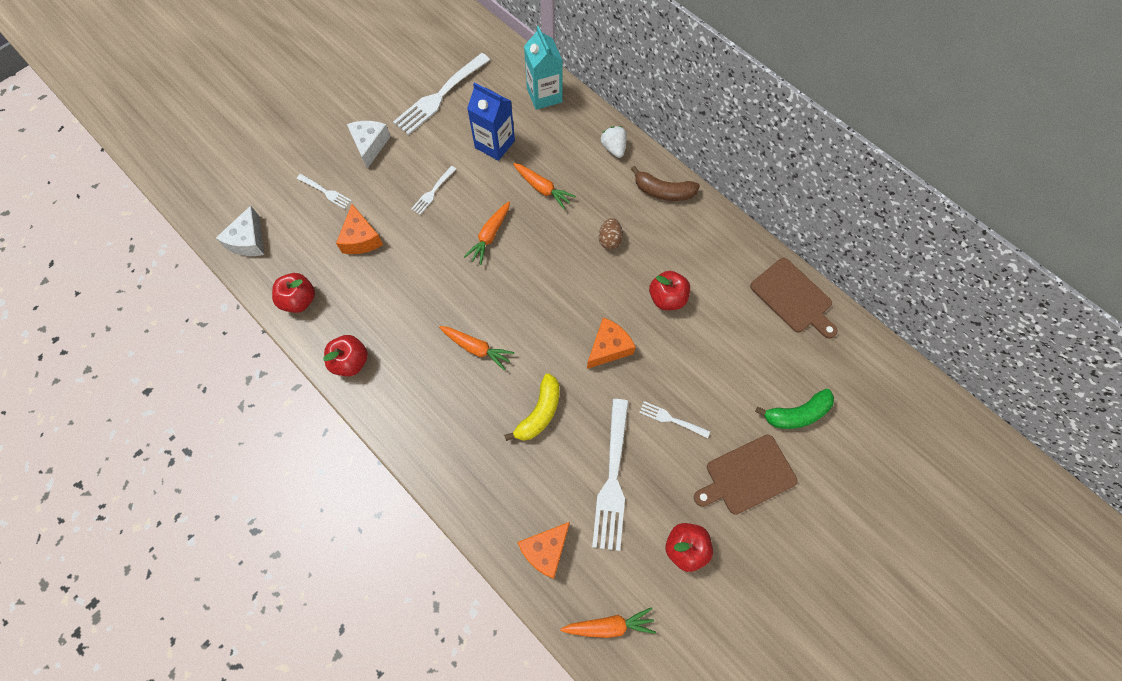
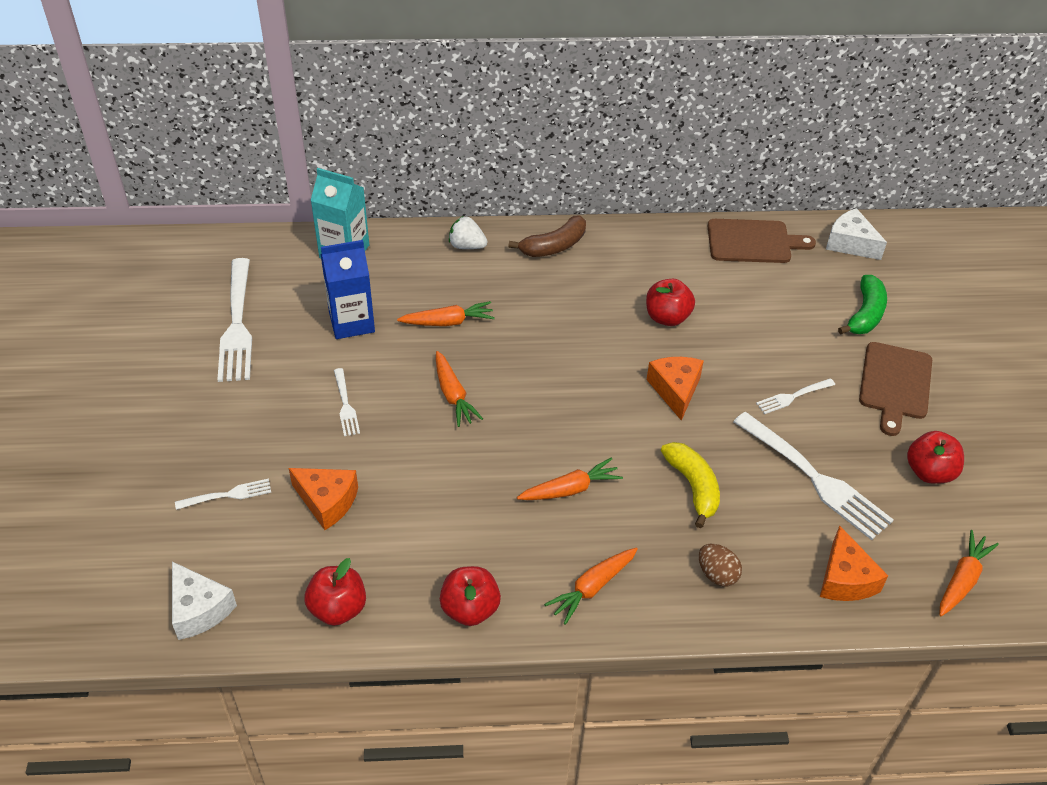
camera: 50 degrees left, 20 degrees down
white cheese [347,121,391,169] -> white cheese moved to [826,208,887,260]
brown egg [599,218,623,250] -> brown egg moved to [699,544,742,587]
none -> orange carrot [544,548,638,625]

